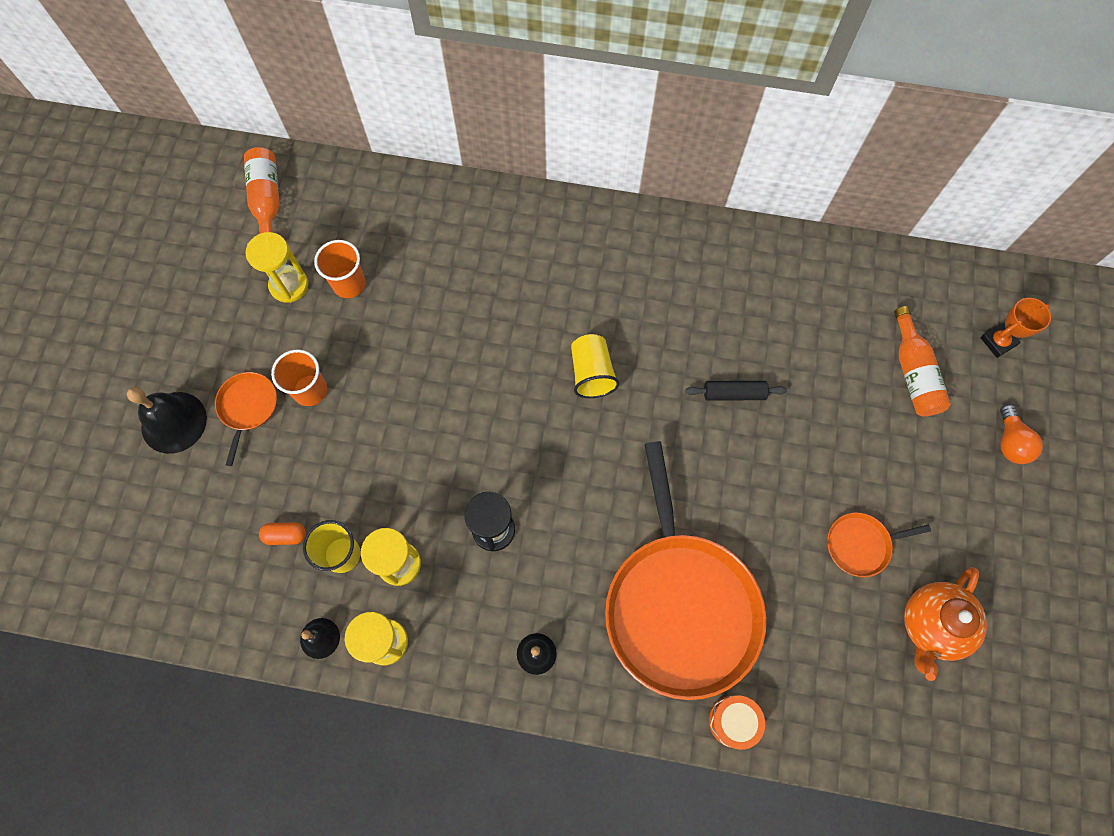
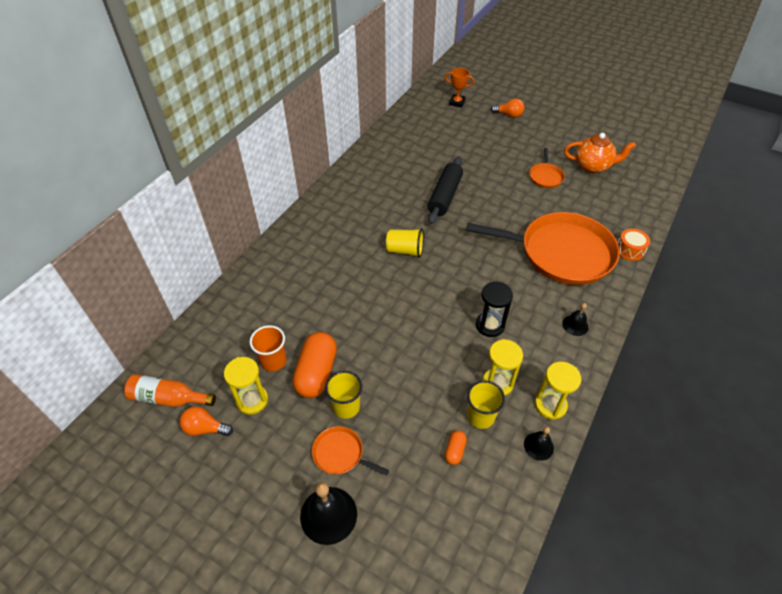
camera: 70 degrees left, 20 degrees down
orange cup [271,350,327,406] -> yellow cup [325,371,363,419]
black rolling pin [685,381,787,401] -> black rolling pin [427,157,463,224], size x1.72
orange bottle [894,306,951,416] -> none
orange teapot [904,567,987,681] -> orange teapot turned 45 degrees counterclockwise [564,133,636,173]
orange trophy [981,298,1051,358] -> orange trophy turned 60 degrees counterclockwise [445,68,474,108]
none -> orange light bulb [180,406,233,436]
none -> orange capsule [293,332,337,398]

